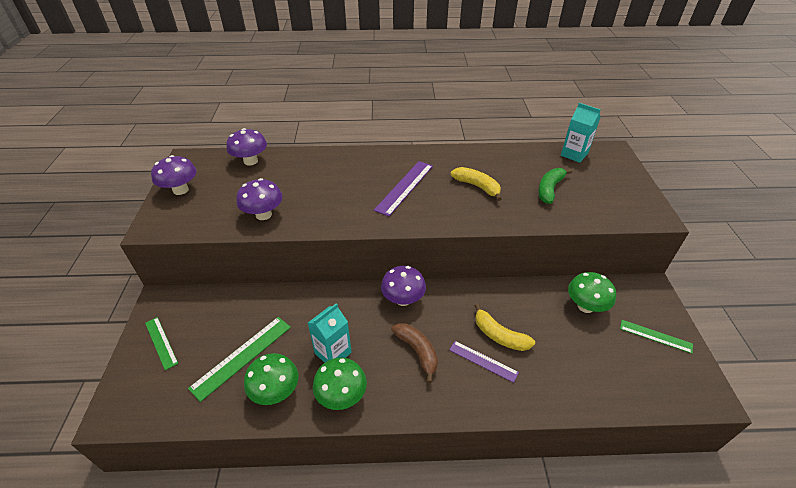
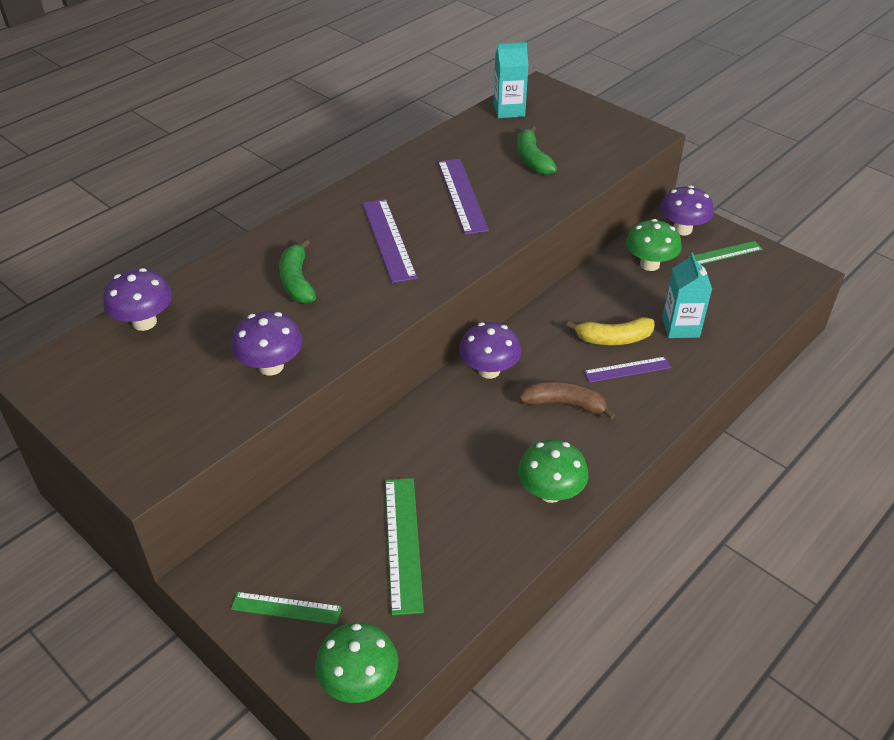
camera: 45 degrees left, 0 degrees up
purple mushroom [151,155,197,195] -> purple mushroom moved to [660,186,714,236]
green mushroom [244,353,298,405] -> green mushroom moved to [315,622,398,703]
turquoise carton [308,303,352,363] -> turquoise carton moved to [662,253,712,338]
yellow banana [450,167,502,201] -> purple ruler [438,159,489,235]
none -> green banana [279,239,316,304]

